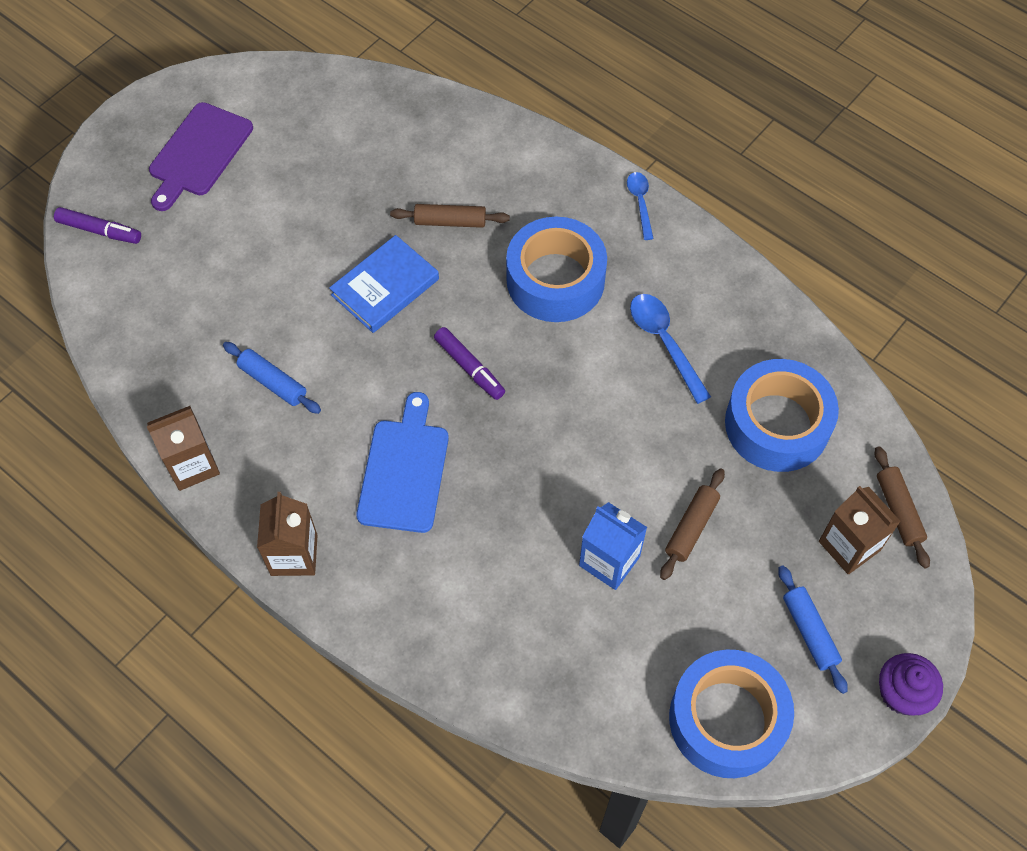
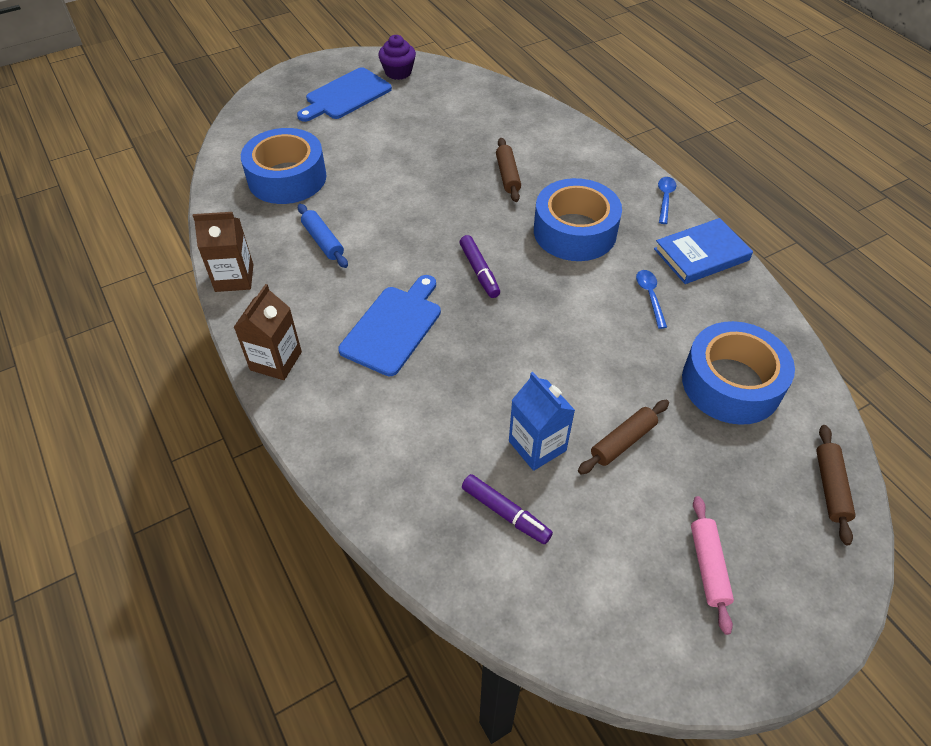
camera: 20 degrees right, 10 degrees down
purple marker [54,207,141,244] -> purple marker moved to [462,474,553,544]
purple cutting board [149,102,253,211] -> blue cutting board [297,67,392,122]
blue book [329,235,439,333] -> blue book moved to [654,218,753,284]
brown rolling pin [390,204,510,228] -> brown rolling pin turned 60 degrees clockwise [496,138,521,202]
blue spoon [630,294,711,404] -> blue spoon [636,270,667,329], size x0.64
blue tape [669,650,794,778] -> blue tape moved to [241,128,327,204]
blue rolling pin [778,565,848,694] -> pink rolling pin [691,496,734,635]
brown carton [819,486,901,574] -> none
purple cupcake [879,653,943,716] -> purple cupcake moved to [378,35,416,80]

